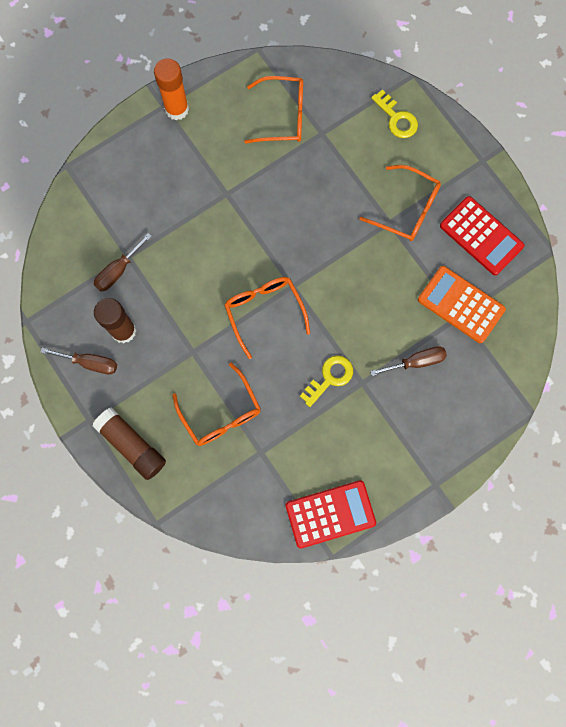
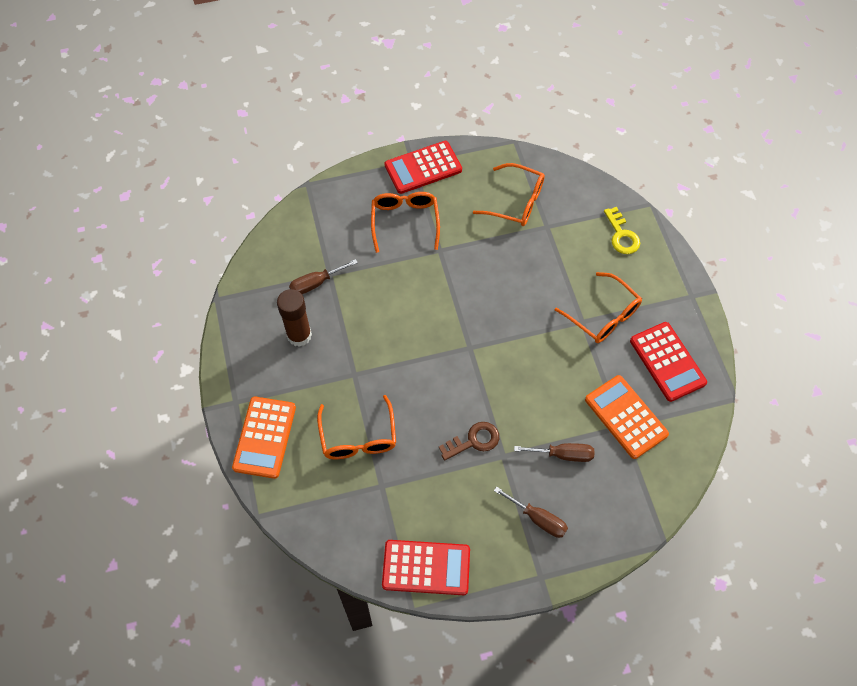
camera: 20 degrees right, 15 degrees down
brown screwdriver [40,348,117,374] -> brown screwdriver moved to [494,487,568,538]
brown glue stick [92,407,166,480] -> orange calculator [232,397,296,479]
orange glue stick [154,58,189,120] -> red calculator [384,141,462,194]
orange glasses [224,277,310,359] -> orange glasses moved to [371,192,440,253]
yellow key [300,355,353,407] -> brown key [439,422,499,461]

